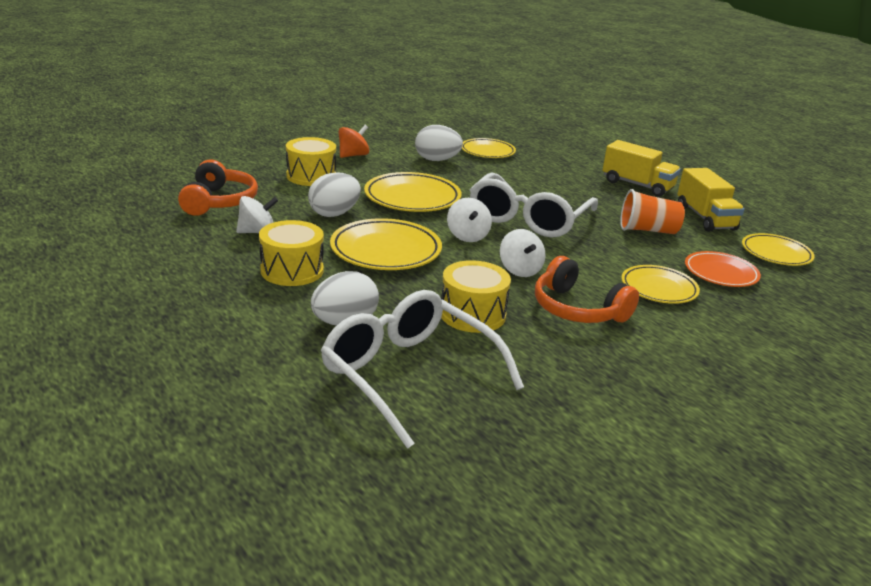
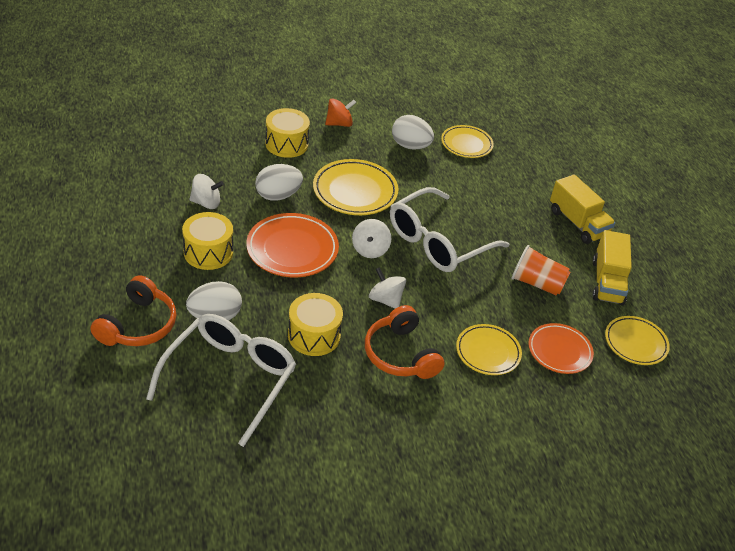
camera: 20 degrees right, 15 degrees up
orange headphones [178,159,258,216] -> orange headphones moved to [90,275,176,346]
white glasses [321,290,524,449] -> white glasses turned 45 degrees clockwise [146,314,296,447]
yellow plate [330,218,442,270] -> orange plate [246,213,339,277]
white spinning top [500,229,545,277] -> white spinning top turned 135 degrees clockwise [369,267,406,309]

